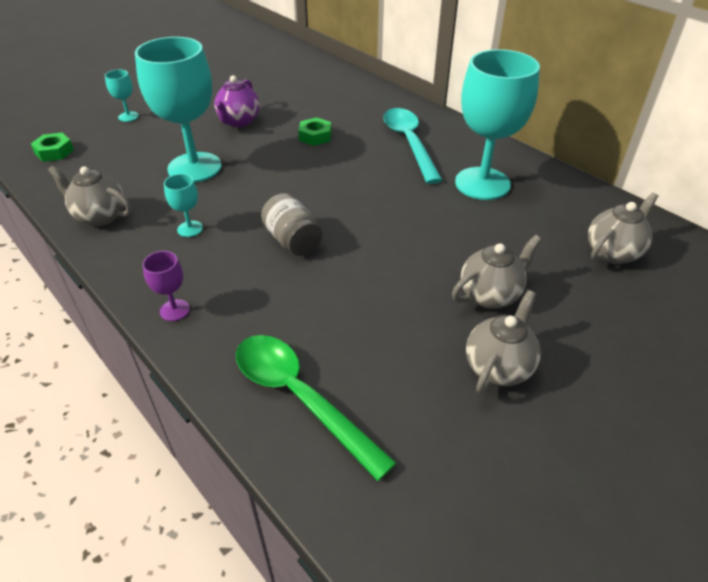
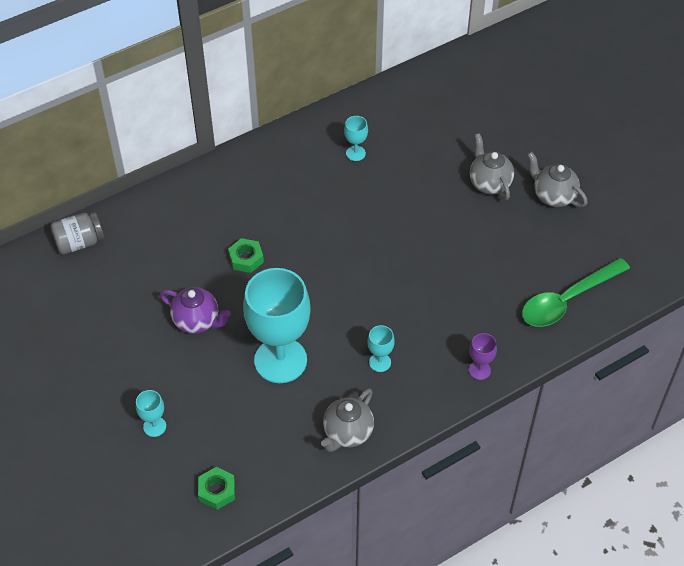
camera: 80 degrees left, 10 degrees up
grey jar [261,193,322,256] -> grey jar moved to [50,211,104,254]
turquoise spoon [383,108,442,184] -> none
turquoise goblet [455,49,540,200] -> turquoise goblet [344,116,368,161], size x0.42
grey teapot [588,192,658,264] -> none

